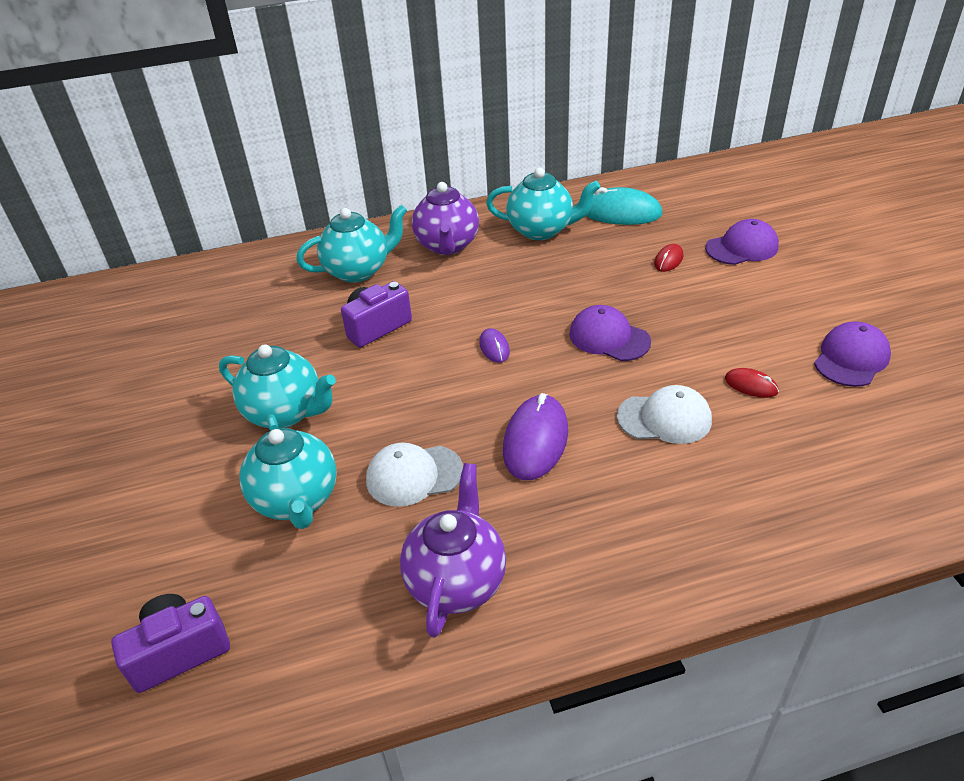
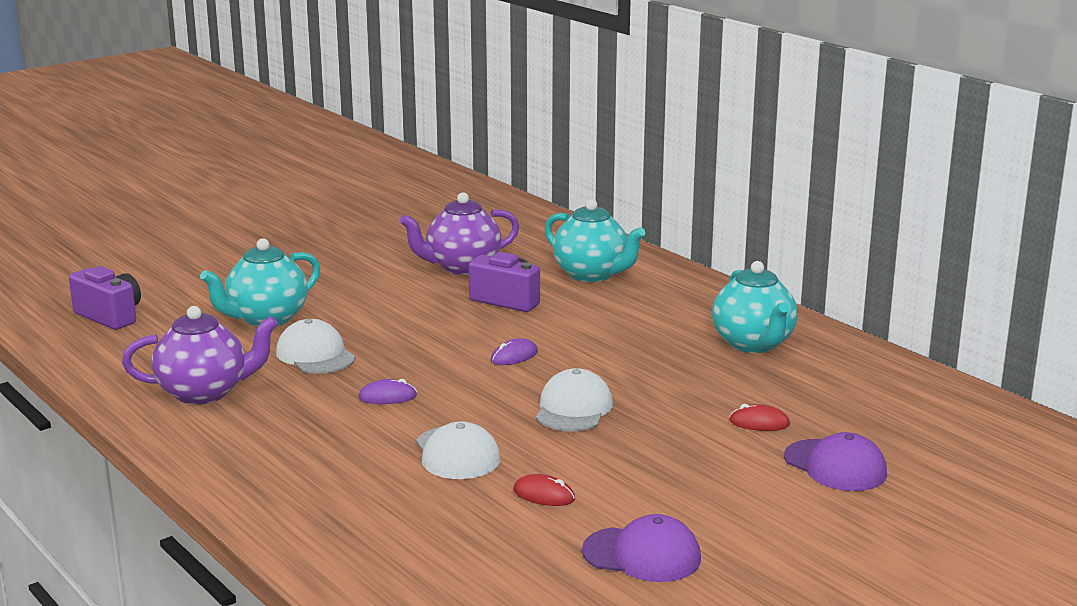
camera: 65 degrees right, 20 degrees down
turquoise teapot [219,344,336,428] -> none
purple teapot [412,182,479,255] -> purple teapot moved to [400,192,519,275]
purple mouse [503,393,568,480] -> purple mouse [358,379,417,404], size x0.51
purple cap [569,305,651,361] -> white cap [536,368,613,432]
turquoise mouse [586,187,663,225] -> none
red mouse [725,368,779,398] -> red mouse turned 75 degrees counterclockwise [513,474,575,506]

